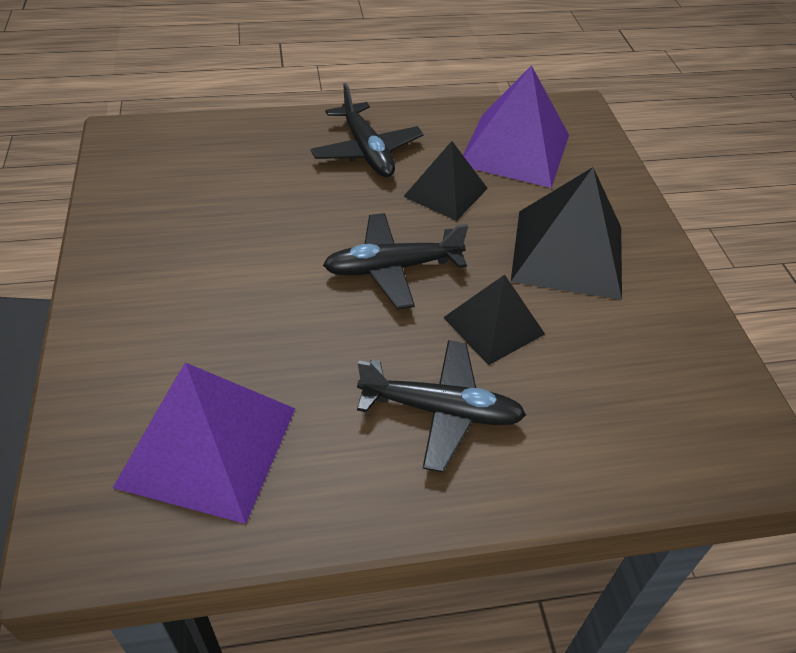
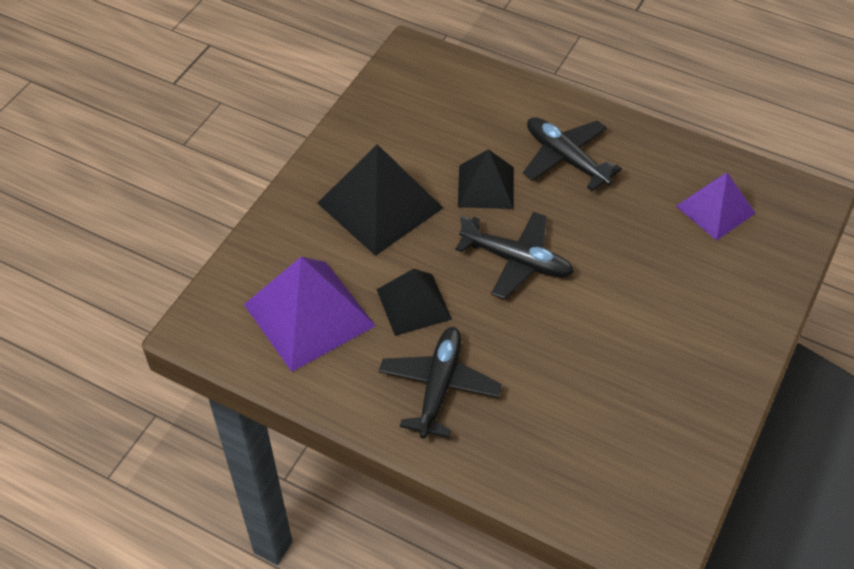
camera: 140 degrees left, 5 degrees up
purple pyramid [113,362,295,524] -> purple pyramid [676,173,756,241], size x0.62

